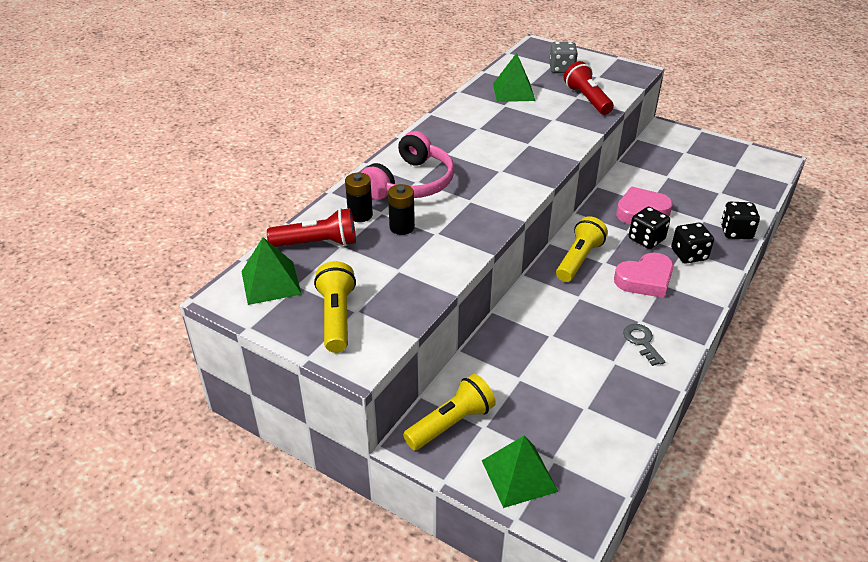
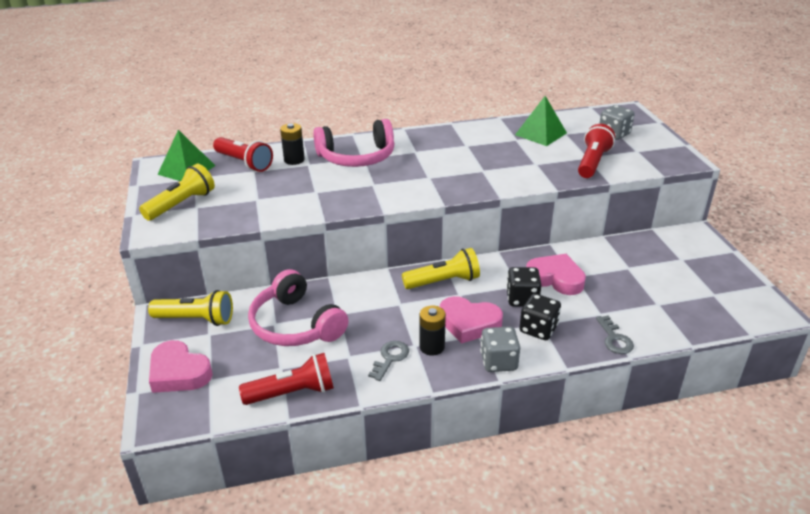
camera: 45 degrees right, 5 degrees down
black battery [388,184,415,235] -> black battery moved to [420,306,446,356]
green pyramid [482,436,559,508] -> pink heart [149,340,213,393]
black dice [721,202,760,239] -> grey key [596,315,634,354]
none -> red flashlight [239,353,334,405]
none -> pink headphones [248,269,349,346]
none -> grey dice [480,326,520,372]

